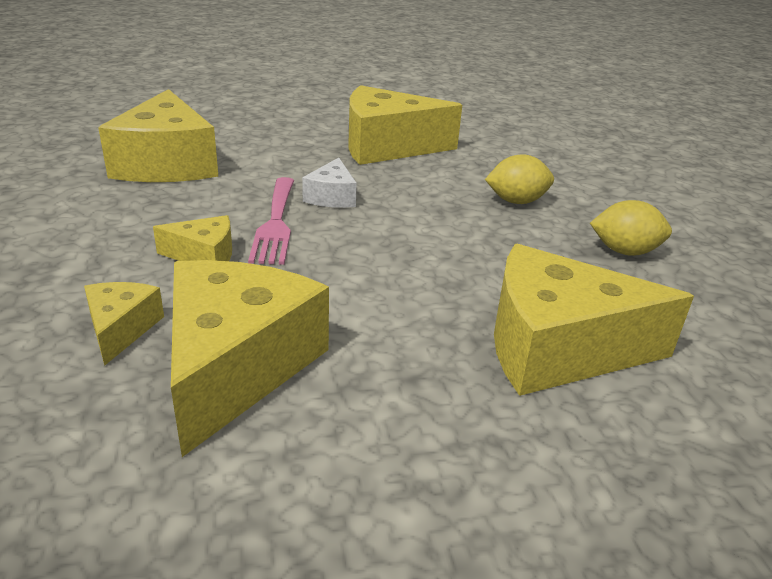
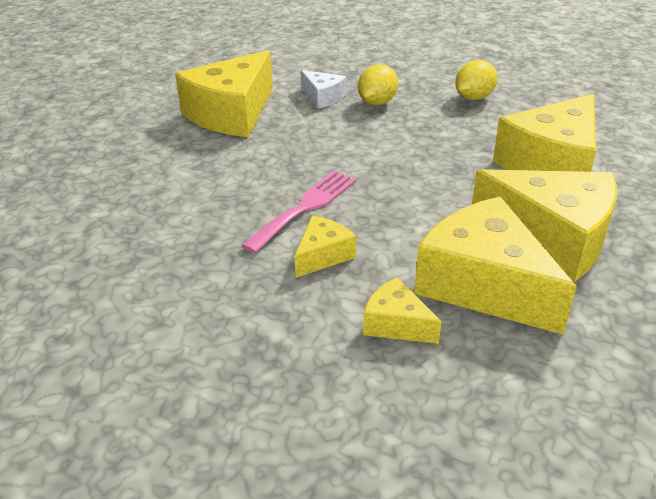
camera: 50 degrees left, 5 degrees up
yellow cheese [98,89,218,182] -> yellow cheese moved to [472,169,617,282]
pink fork [248,177,294,265] -> pink fork turned 90 degrees counterclockwise [241,171,357,253]
white cheese [302,158,357,208] -> white cheese moved to [301,70,346,109]

